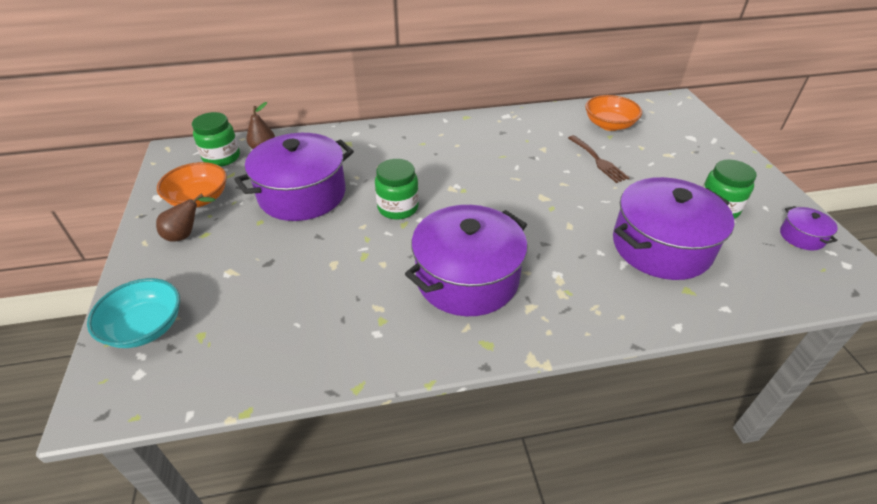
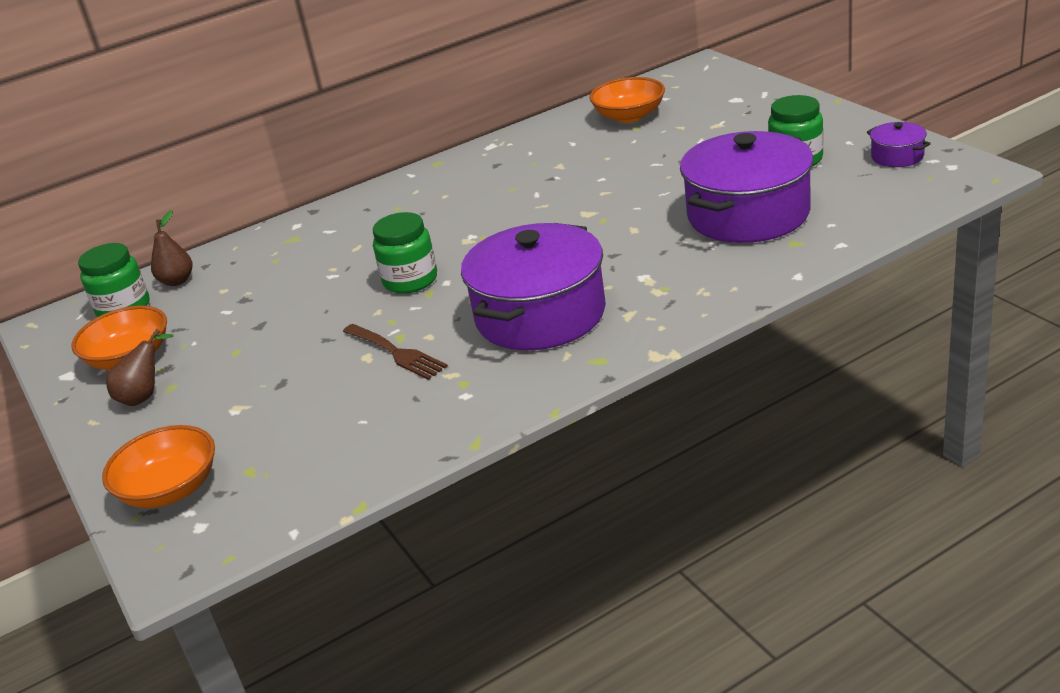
camera: 15 degrees left, 10 degrees down
turquoise bowl [87,278,180,348] -> orange bowl [102,425,215,508]
purple pot [234,133,354,221] -> none
brown fork [568,135,629,183] -> brown fork moved to [343,324,448,380]

